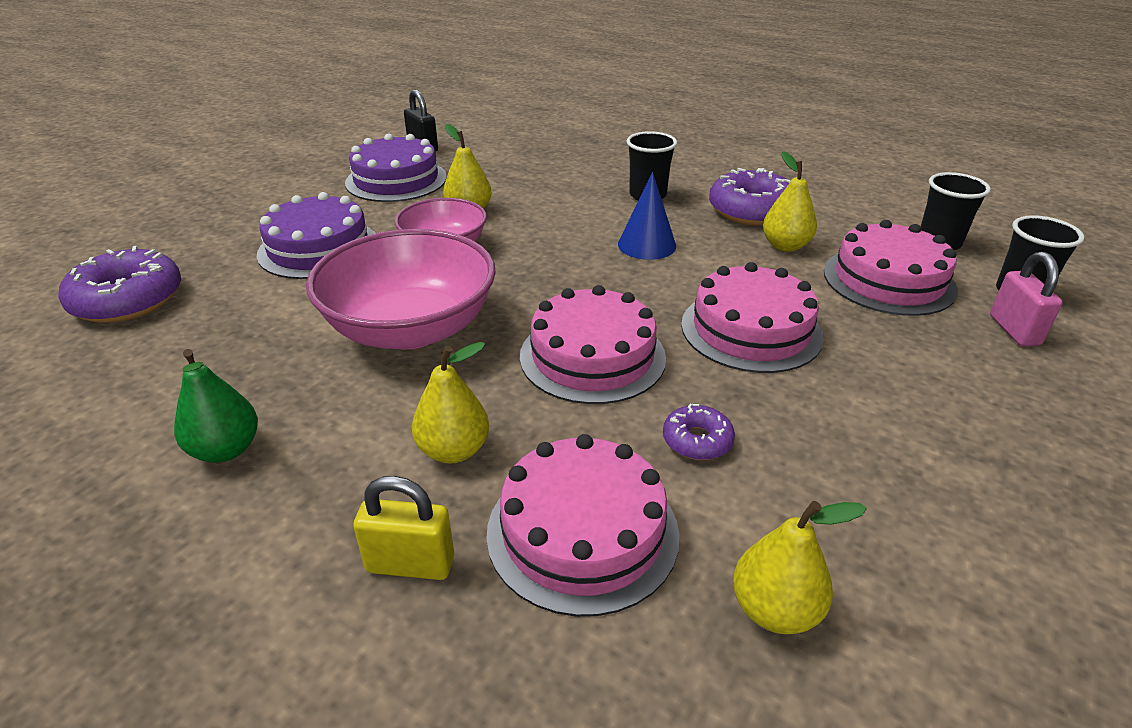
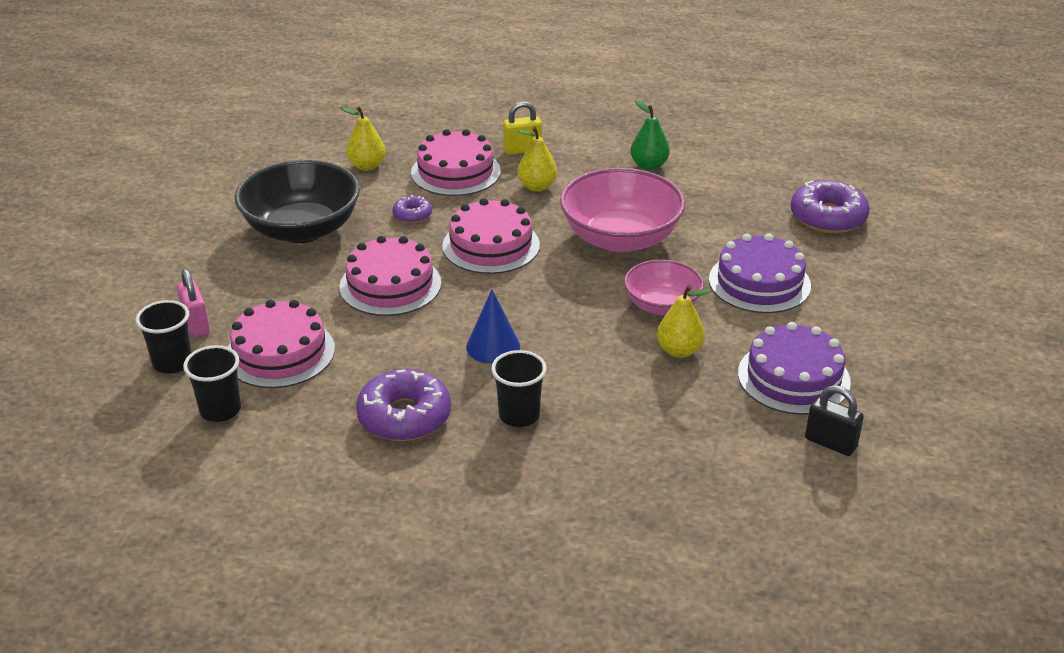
camera: 160 degrees right, 0 degrees up
yellow pear [763,151,817,252] -> none
none -> black bowl [235,160,360,243]

